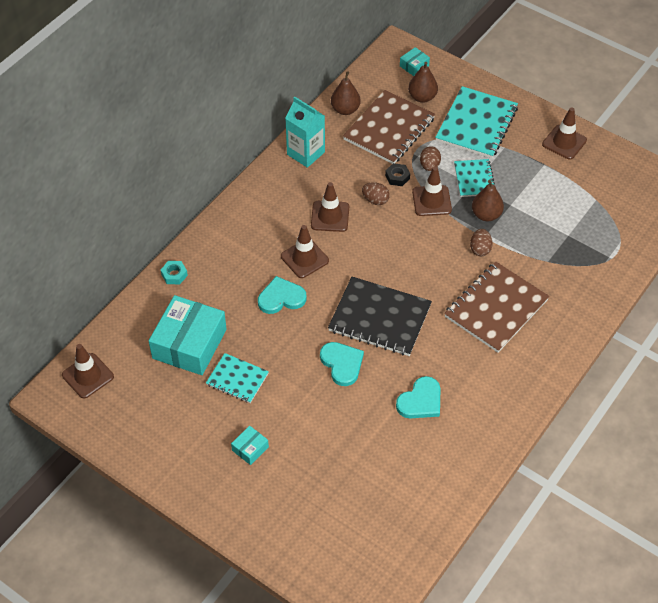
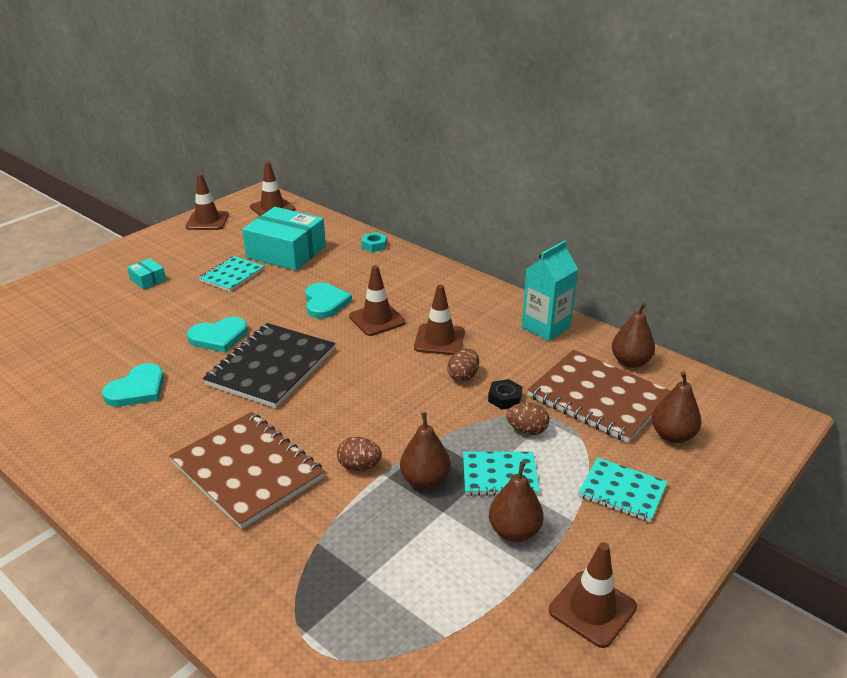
camera: 95 degrees right, 20 degrees down
turquoise heart [396,376,440,418] -> turquoise heart turned 105 degrees counterclockwise [102,363,164,406]
turquoise box [400,47,430,76] -> none
brown traffic cone [412,167,452,216] -> brown traffic cone moved to [186,174,229,230]
turquoise notebook [435,86,518,158] -> turquoise notebook [578,457,668,522], size x0.57
none -> brown pear [489,461,544,542]

